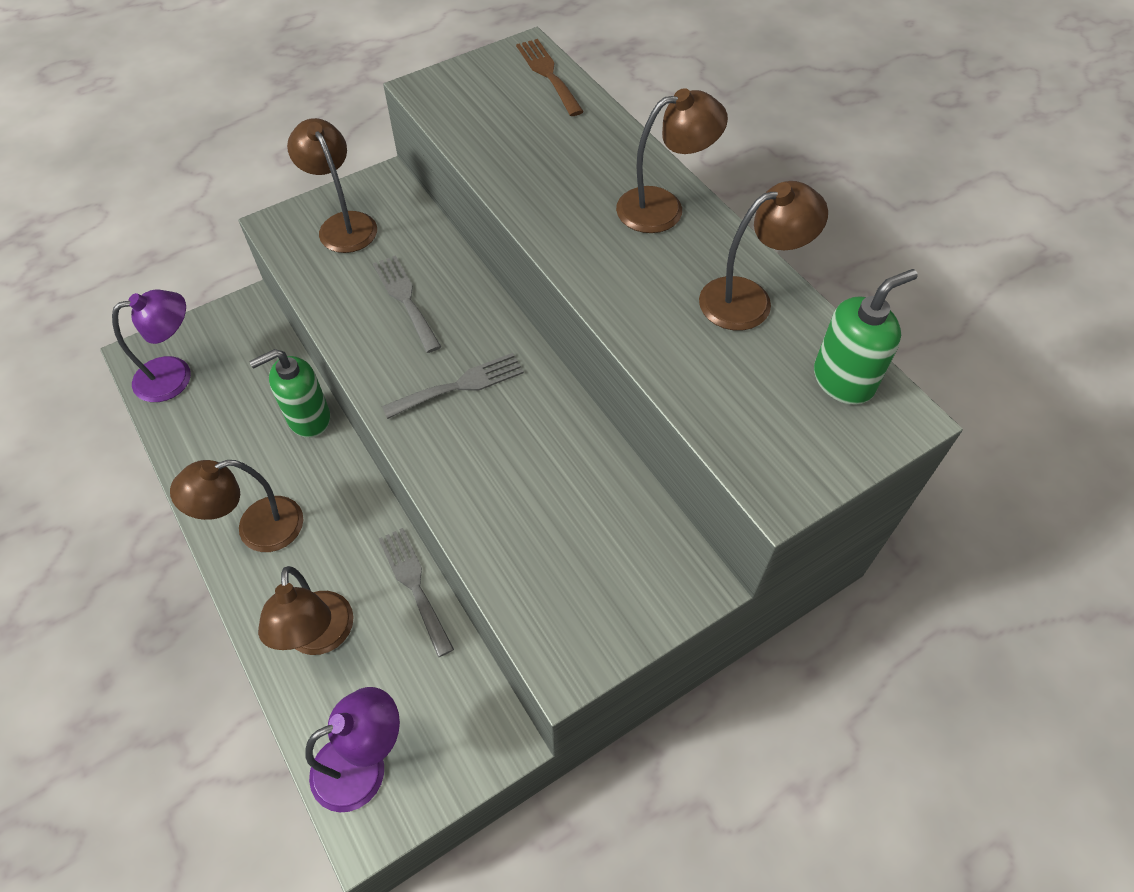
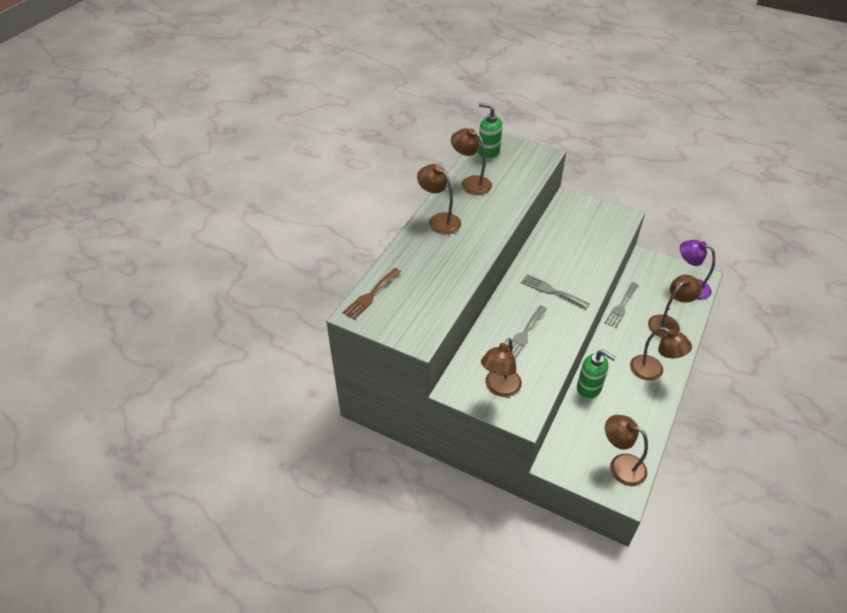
camera: 120 degrees left, 10 degrees down
purple lamp [112,290,191,402] -> brown lamp [605,415,648,486]

